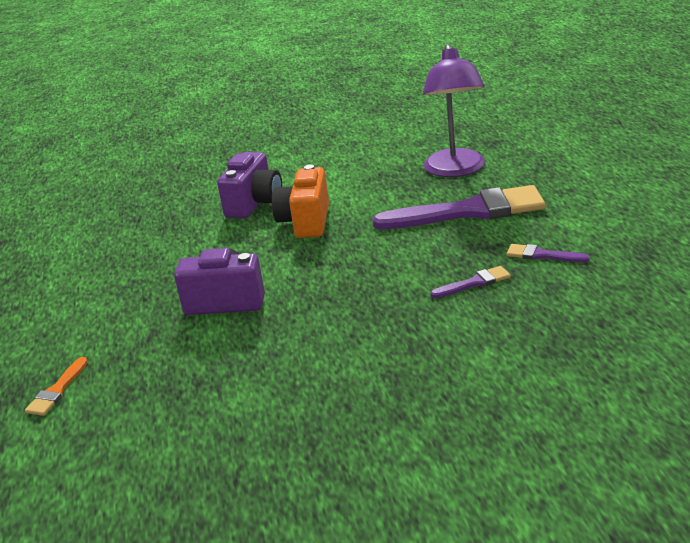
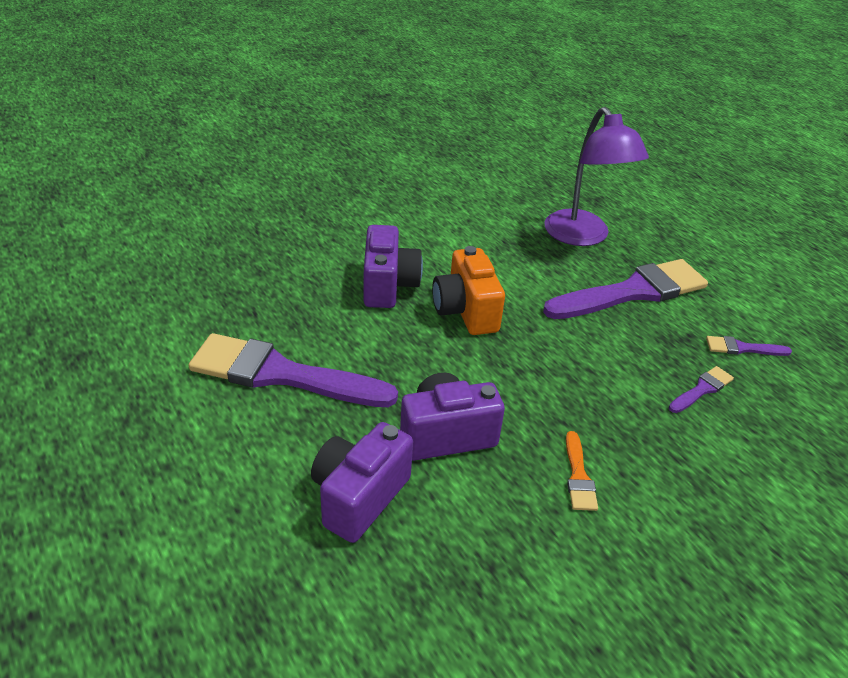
camera: 25 degrees left, 10 degrees up
orange brush [25,357,88,416] -> orange brush moved to [566,431,598,511]
none -> purple brush [189,333,398,407]
none -> purple camera [311,422,413,543]

